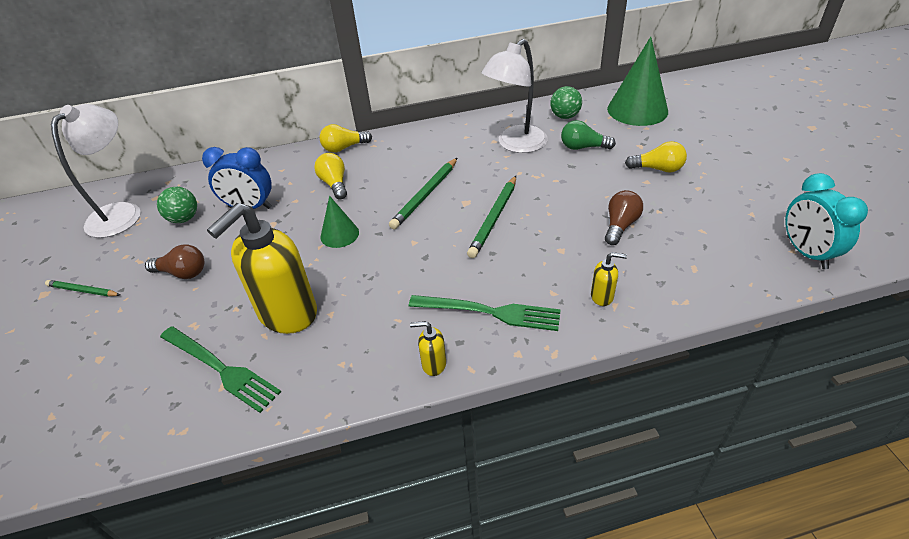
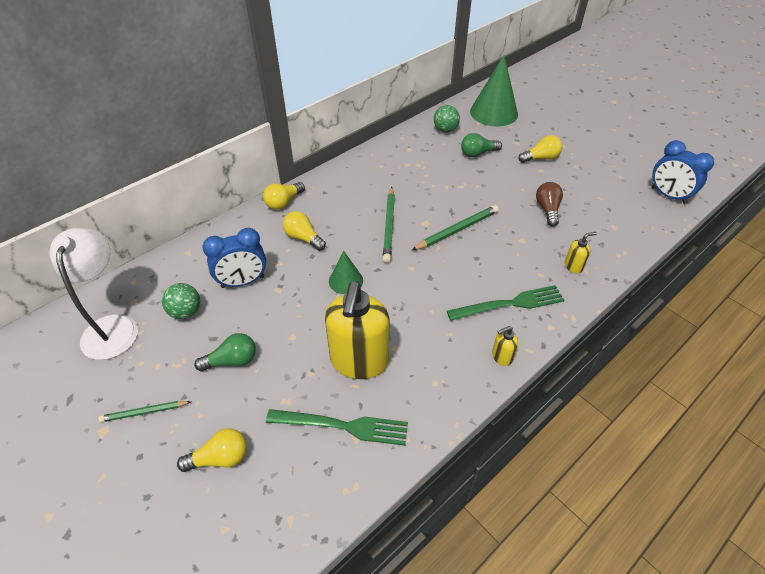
camera: 30 degrees left, 5 degrees up
brown light bulb [145,244,204,279] -> green light bulb [194,333,256,371]
green pencil [467,176,516,258] -> green pencil turned 120 degrees counterclockwise [411,205,499,251]
white lamp [481,39,548,153] -> none
turquoise clock [785,173,868,269] -> blue clock [652,140,714,204]
none -> yellow light bulb [177,428,247,472]

